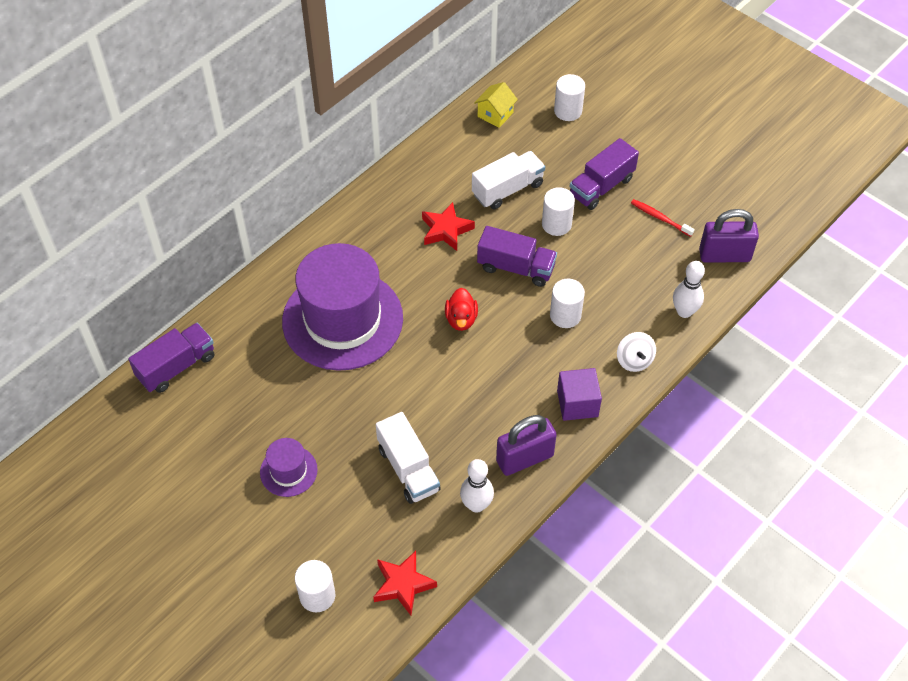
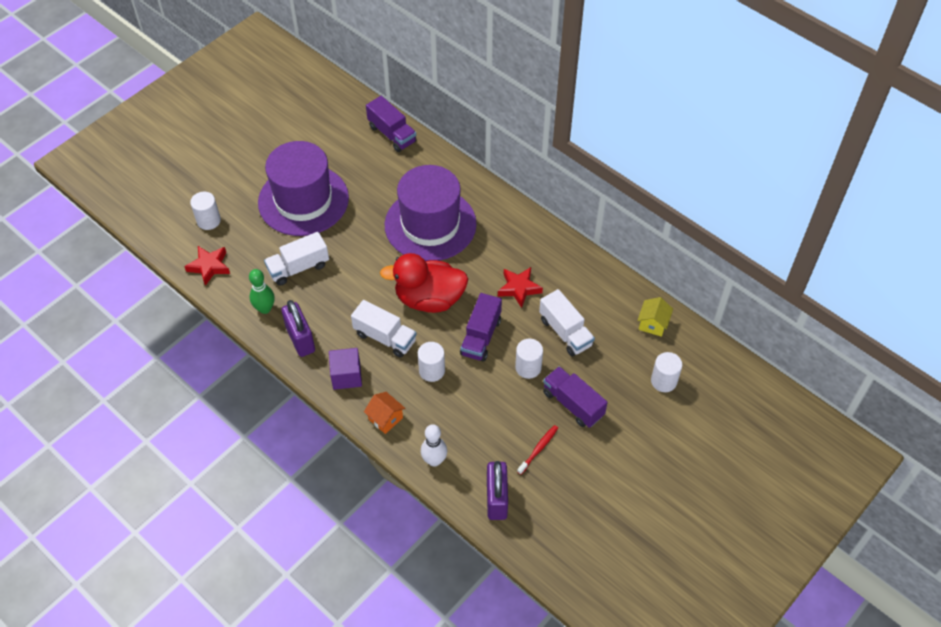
camera: 90 degrees right, 0 degrees up
purple hat [260,438,318,497] -> purple hat [258,141,349,236], size x2.27
red duck [445,288,478,331] -> red duck [380,253,468,313], size x2.08
white bowling pin [460,459,494,513] -> green bowling pin [249,269,275,314]
yellow house [474,82,518,128] -> yellow house turned 75 degrees clockwise [637,297,673,337]
white spinning top [617,332,656,372] -> orange house [364,392,405,434]
none -> white truck [351,300,417,358]

